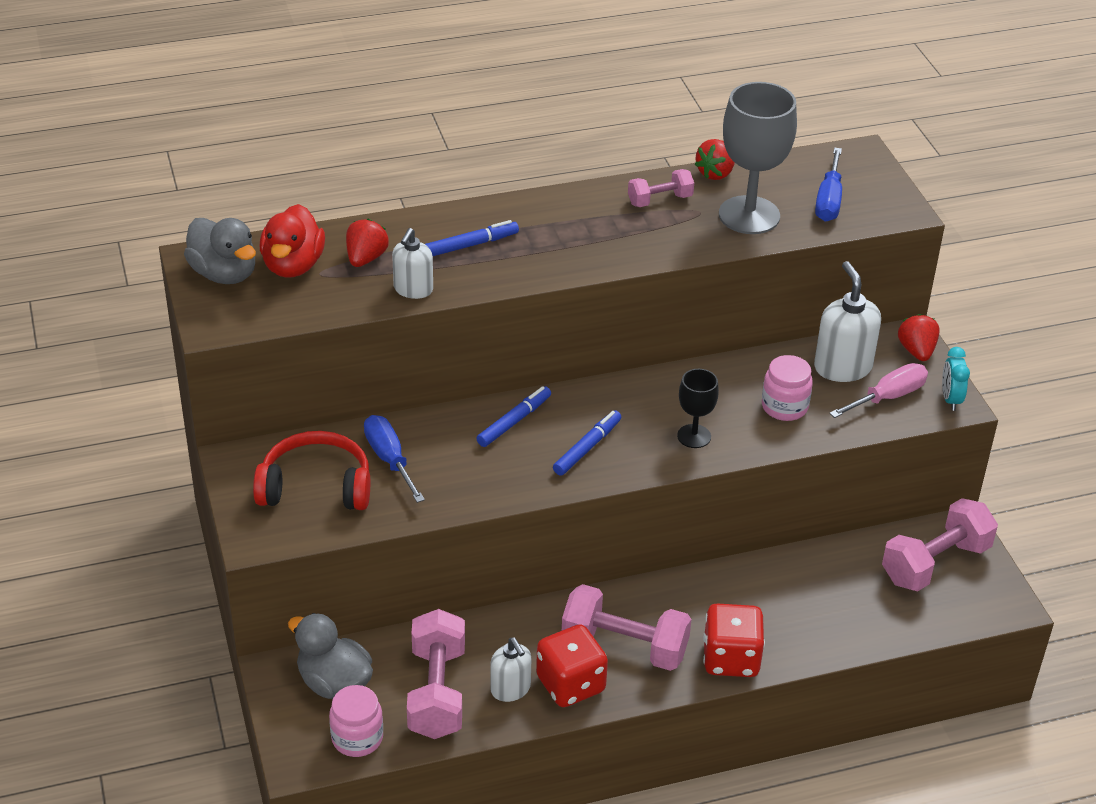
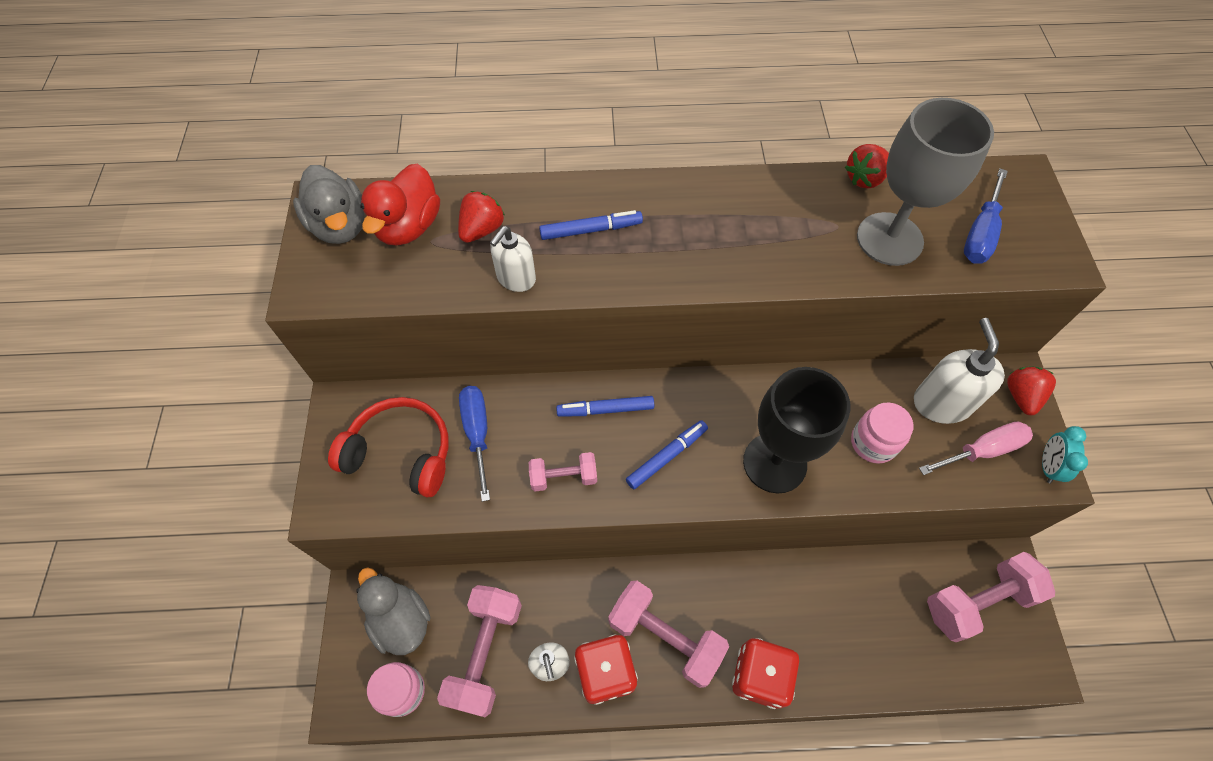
camera: 15 degrees right, 20 degrees up
blue marker [476,386,551,447] -> blue marker turned 150 degrees counterclockwise [556,396,654,417]
pink dumbbell [628,169,694,207] -> pink dumbbell moved to [529,452,597,491]
black goblet [677,369,719,448] -> black goblet [743,367,851,493], size x1.89

